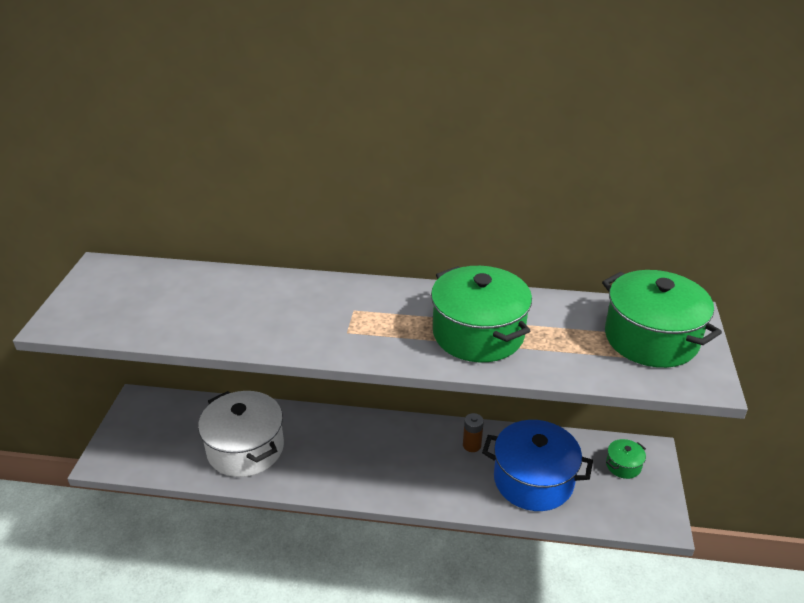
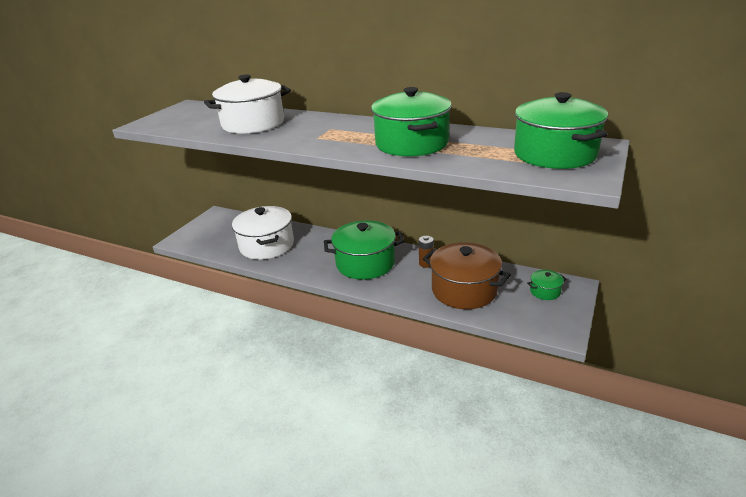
camera: 20 degrees right, 5 degrees down
blue pot [482,420,593,511] -> brown pot [423,242,511,309]
none -> white pot [204,75,291,134]
none -> green pot [324,220,404,280]

